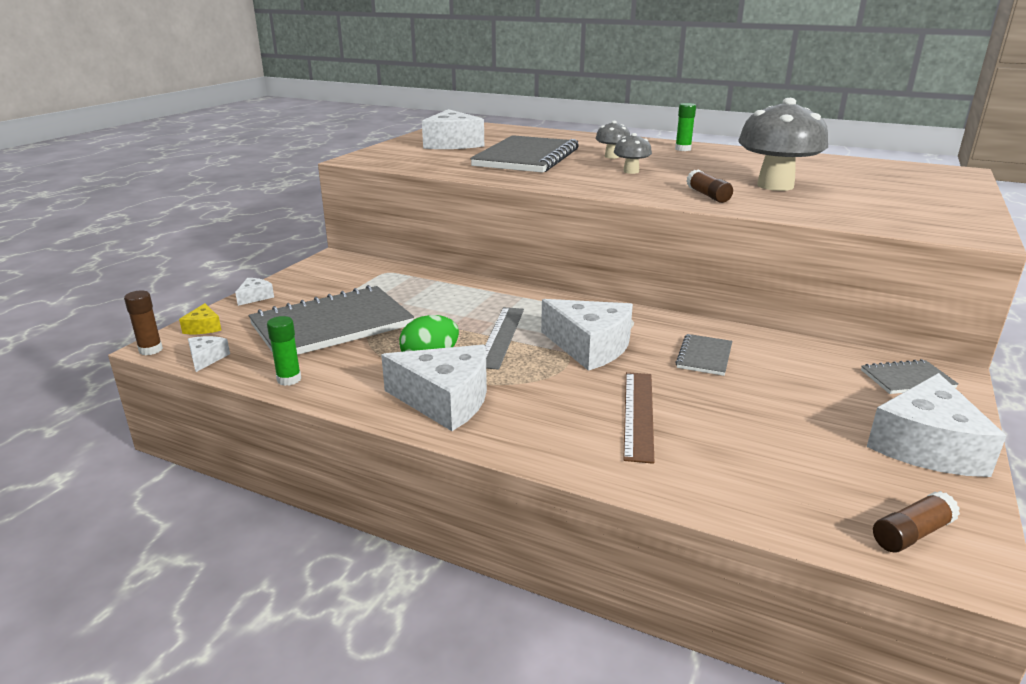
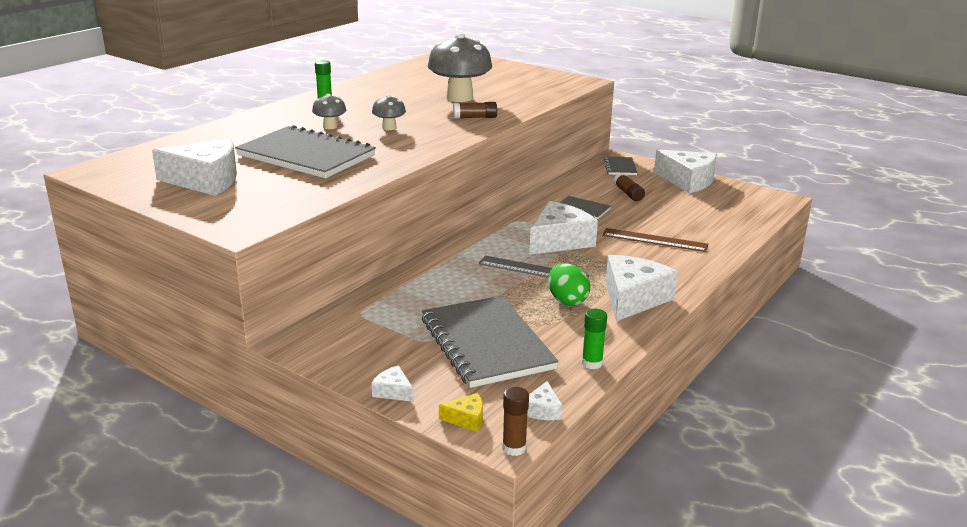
camera: 80 degrees left, 0 degrees up
white cheese [188,336,230,372] -> white cheese turned 90 degrees counterclockwise [527,381,562,420]
brown glue stick [873,491,960,553] -> brown glue stick moved to [613,173,645,201]

